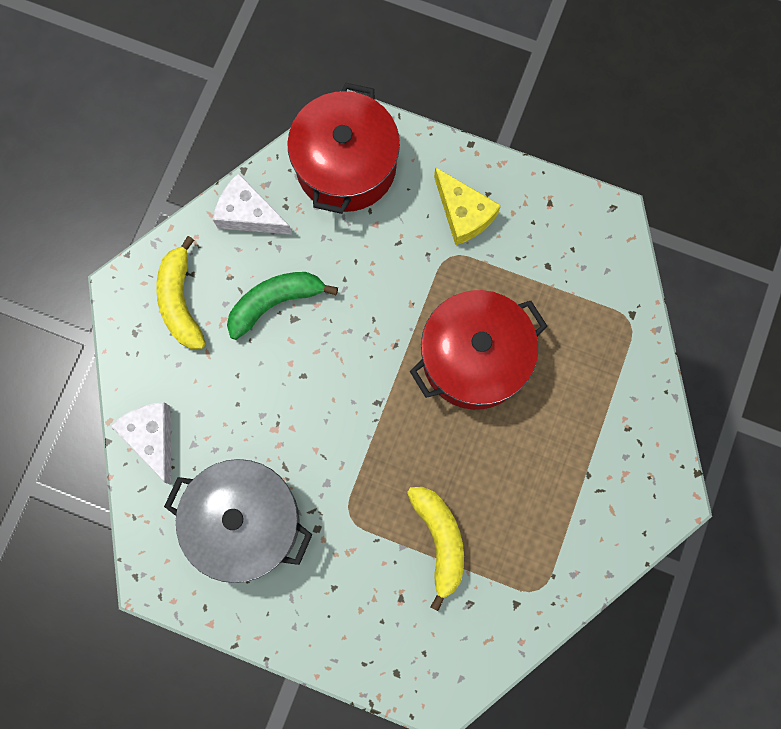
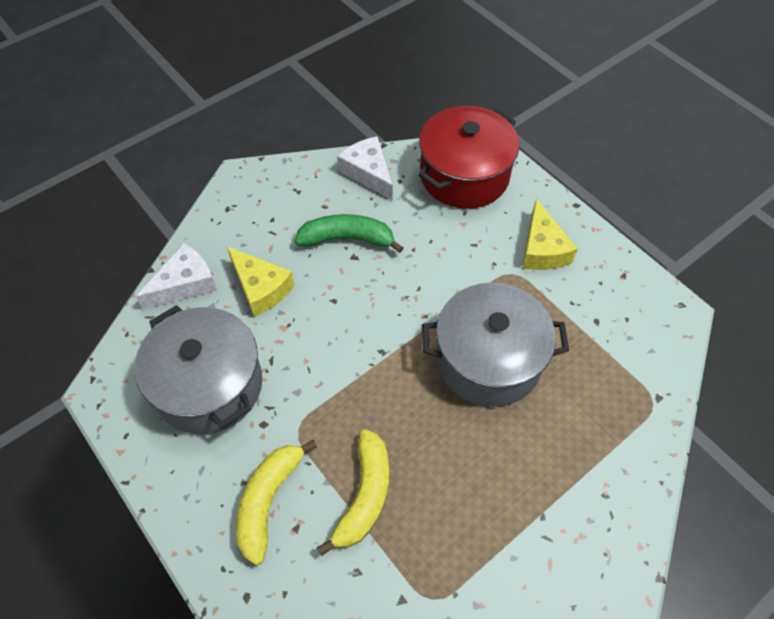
camera: 30 degrees right, 20 degrees down
white cheese [110,402,171,485] -> white cheese turned 45 degrees clockwise [136,243,217,310]
yellow banana [156,236,206,349] -> yellow banana moved to [236,440,317,566]
red pot [410,290,547,410] -> grey pot [422,283,569,407]
none -> yellow cheese [227,247,295,317]

